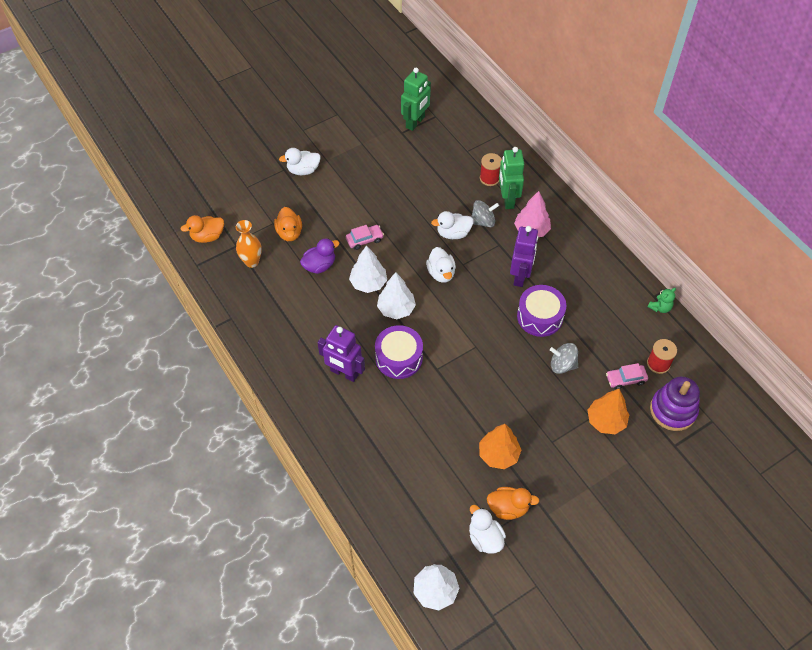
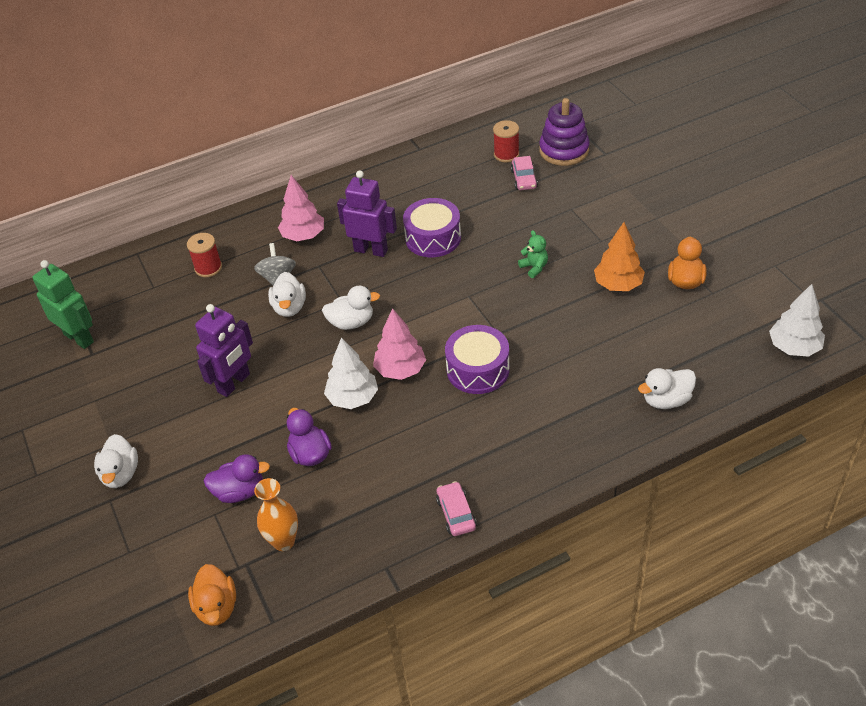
camera: 80 degrees left, 10 degrees down
orange duck [274,207,302,241] -> purple duck [203,454,270,503]
purple robot [318,325,365,382] -> purple robot moved to [195,304,253,397]
pink car [346,225,384,250] -> pink car moved to [436,481,477,536]
white tree [377,272,416,319] -> pink tree [373,308,426,380]
white duck [469,505,506,554] -> white duck moved to [638,368,696,409]
green robot [499,147,524,209] -> none
grey spinning top [550,343,578,374] -> none
orange tree [587,389,629,434] -> none
green teddy bear [648,288,676,313] -> green teddy bear moved to [518,230,548,278]

